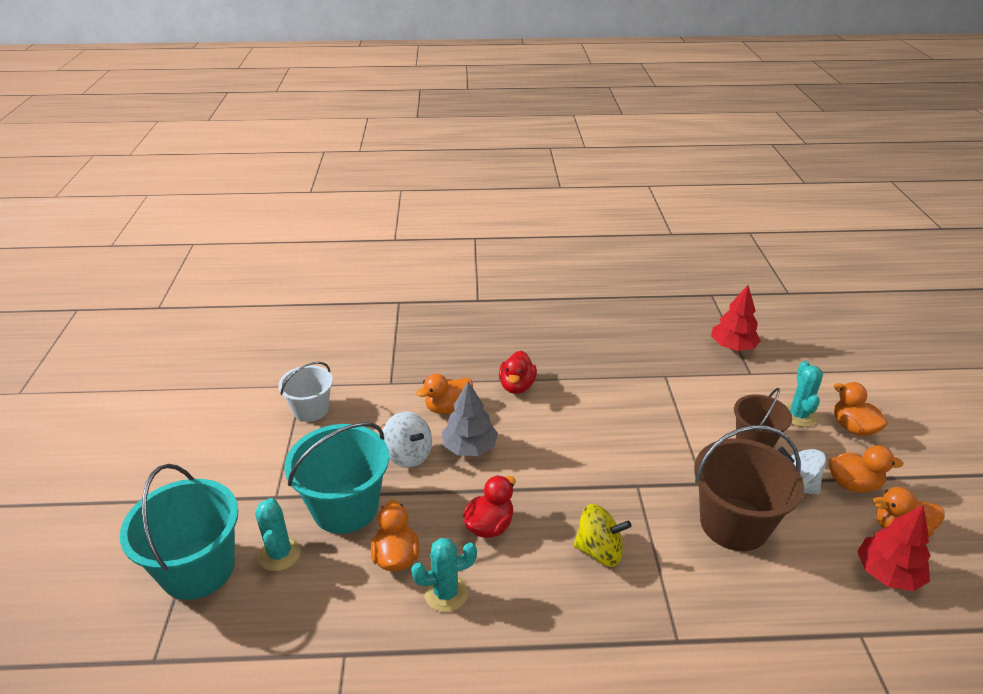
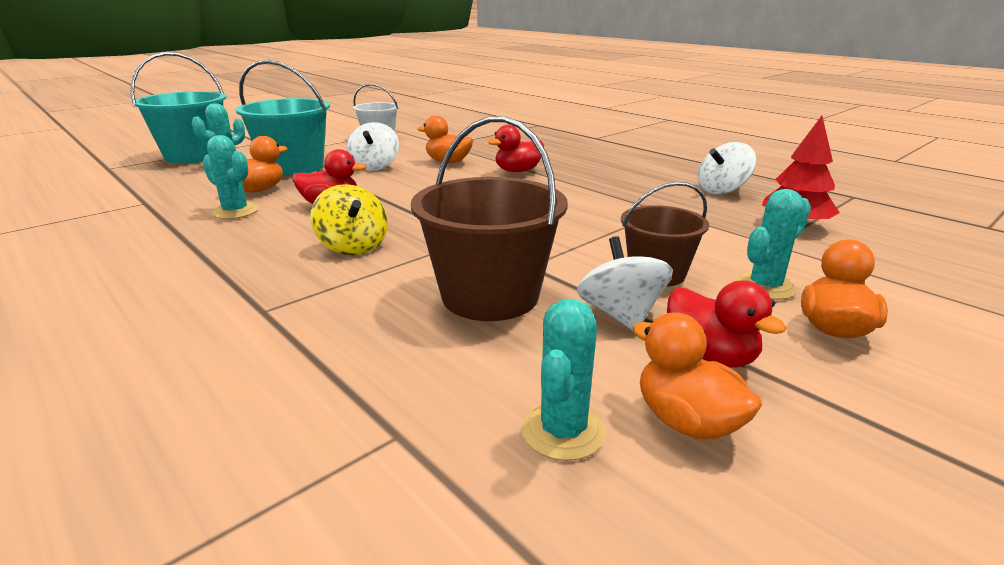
camera: 50 degrees right, 10 degrees down
grey tree [442,381,498,456] -> none
orange duck [829,445,903,493] -> red duck [667,280,786,368]
red tree [857,505,931,591] -> turquoise cactus [521,299,606,461]
none -> white spinning top [698,142,756,194]

